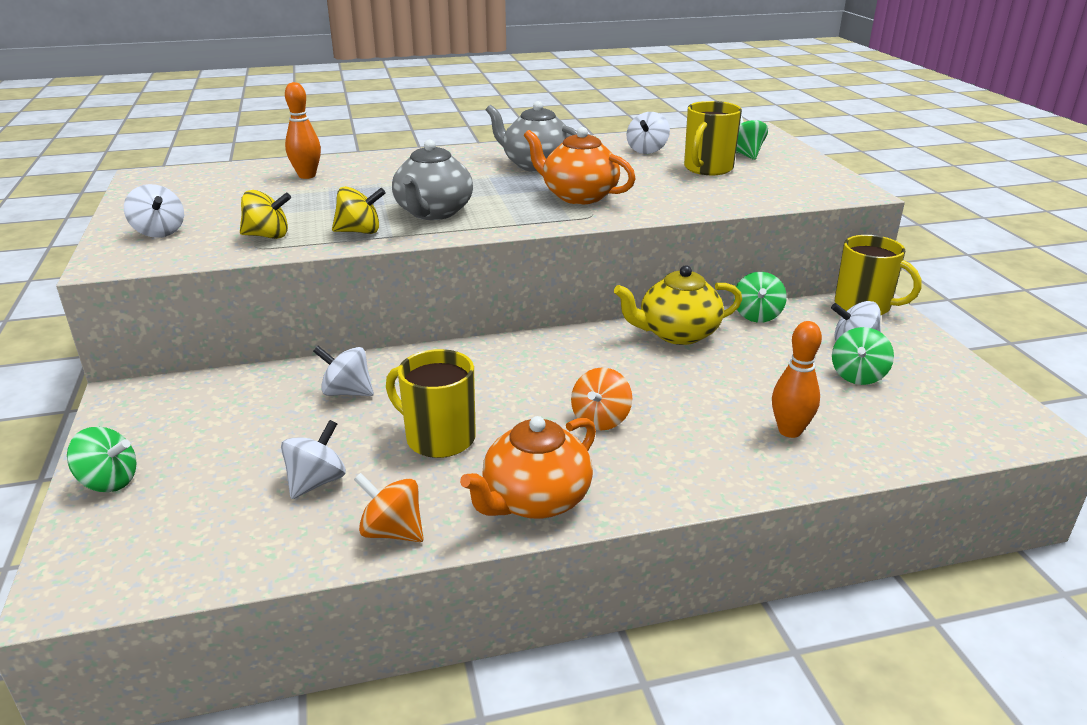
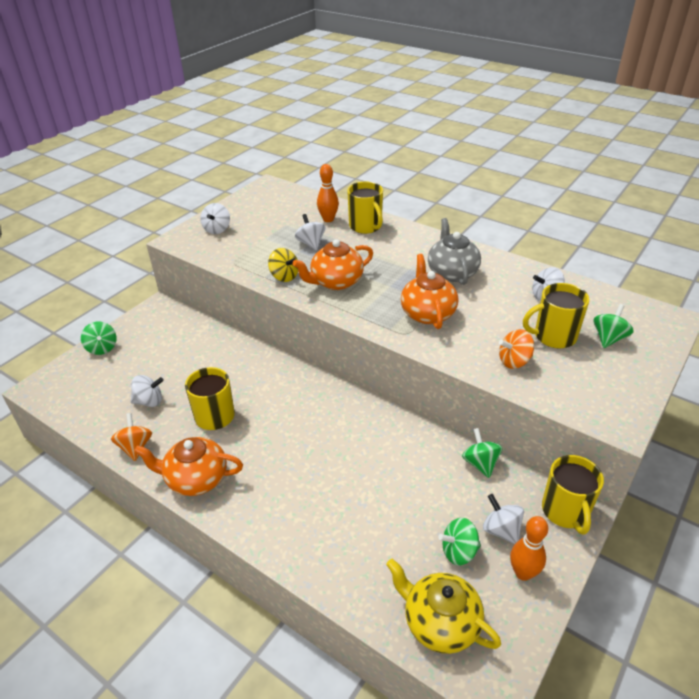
camera: 50 degrees right, 10 degrees up
yellow spinning top [240,190,291,239] -> none
white spinning top [313,346,374,396] -> white spinning top moved to [295,214,325,250]
grey teapot [392,140,473,220] -> orange teapot [293,239,373,290]
orange spinning top [571,367,632,431] -> orange spinning top moved to [499,329,534,369]
yellow teapot [614,265,742,345] -> yellow teapot moved to [386,559,501,654]
green spinning top [734,272,787,323] -> green spinning top turned 105 degrees clockwise [462,428,503,478]
orange bowling pin [772,321,822,438] -> orange bowling pin moved to [510,516,548,581]
none -> yellow mug [347,182,383,234]

